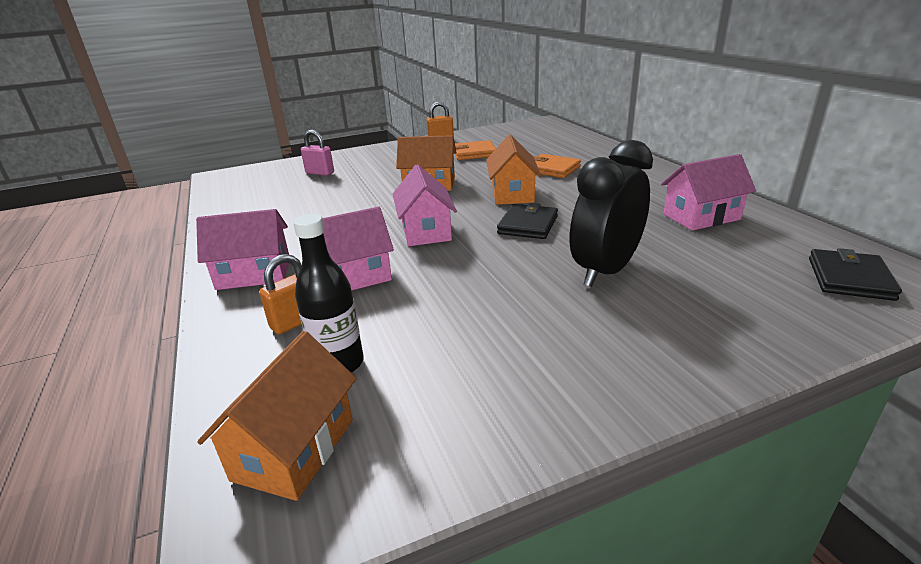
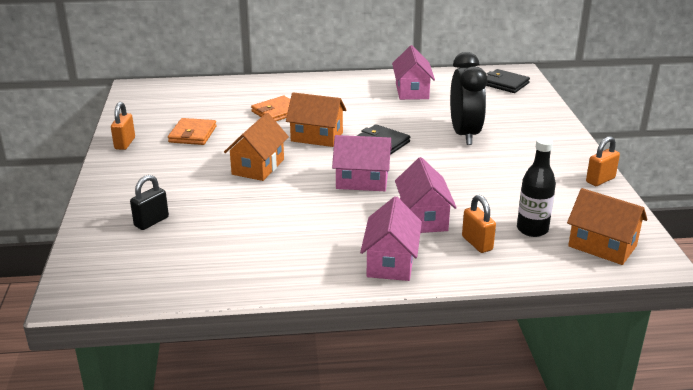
camera: 75 degrees left, 0 degrees up
pink padlock [301,130,334,176] -> black padlock [130,175,169,230]
black clock [570,140,653,287] -> black clock turned 150 degrees counterclockwise [450,52,487,145]
none -> orange padlock [586,136,620,186]

